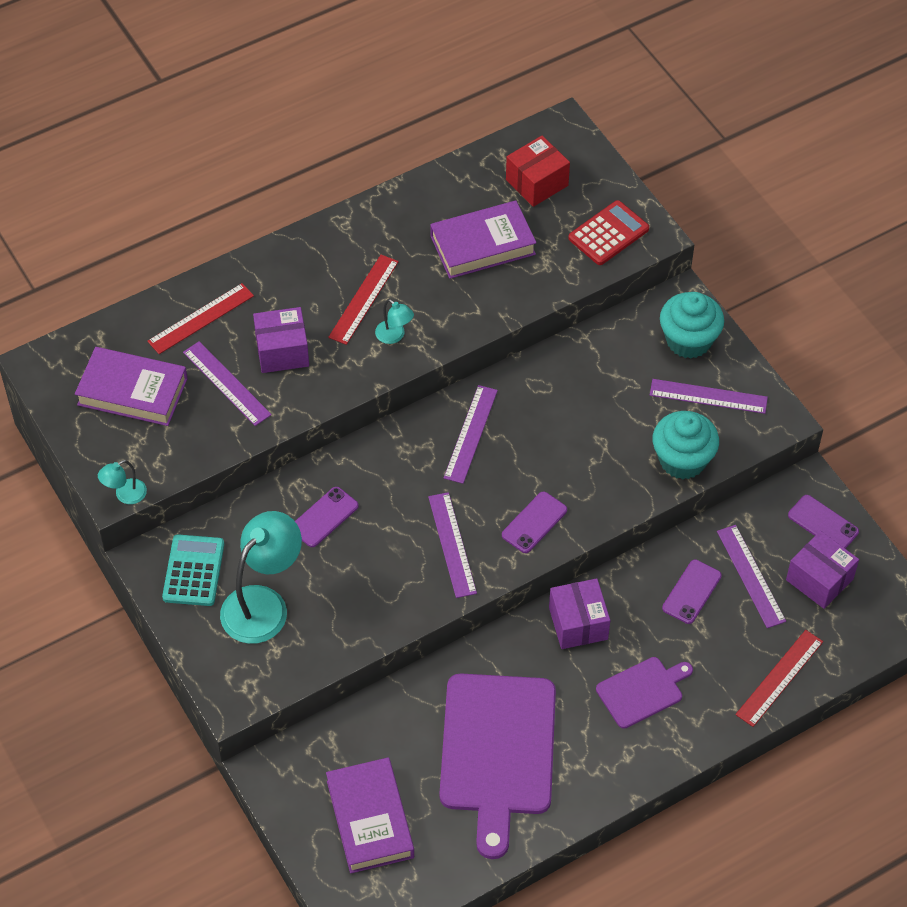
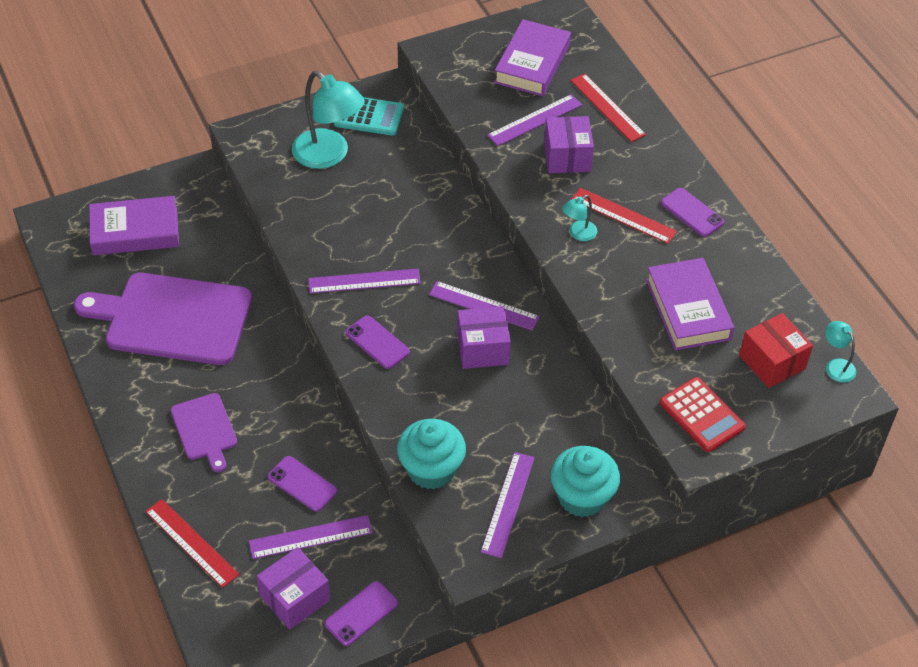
camera: 95 degrees right, 5 degrees down
turquoise lamp [98,460,147,504] -> turquoise lamp moved to [825,321,856,383]
purple phone [295,487,359,547] -> purple phone moved to [661,188,724,237]
purple box [549,578,610,649] -> purple box moved to [457,306,511,369]

